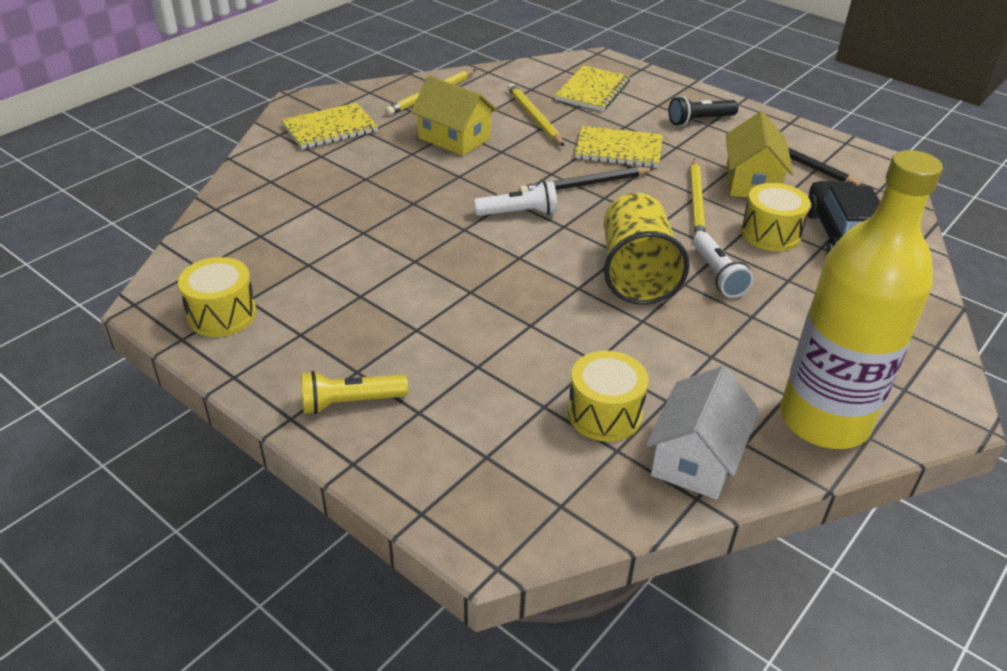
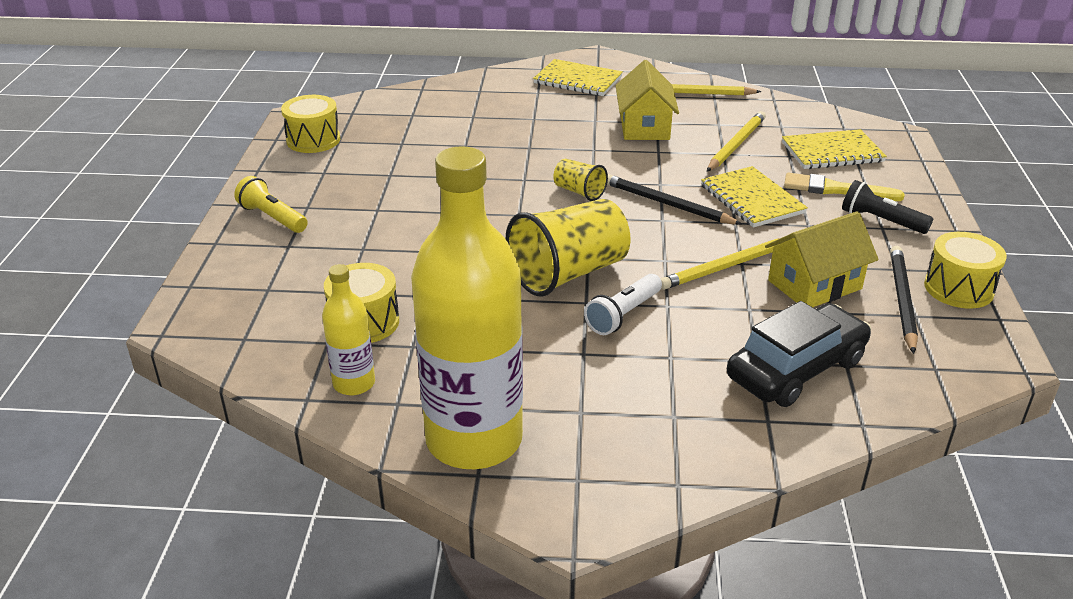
camera: 55 degrees right, 5 degrees down
white flashlight [474,181,557,216] -> yellow cup [553,159,608,201]
white house [646,366,759,500] -> yellow bottle [322,264,375,396]
yellow drum [741,183,811,251] -> yellow drum moved to [924,232,1007,309]
none -> yellow brush [784,173,905,201]

